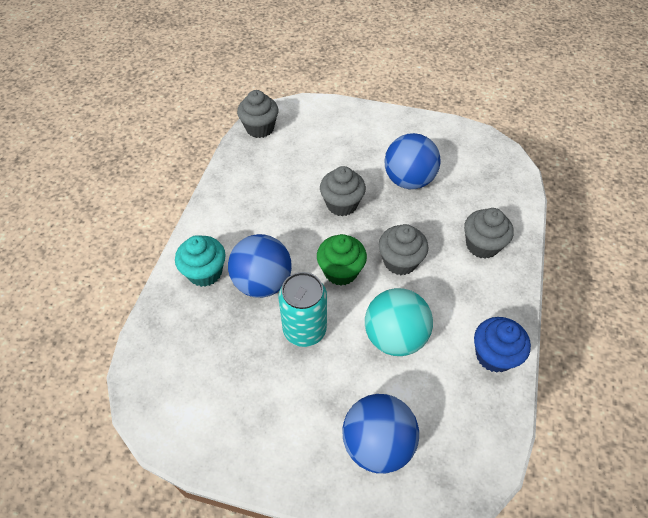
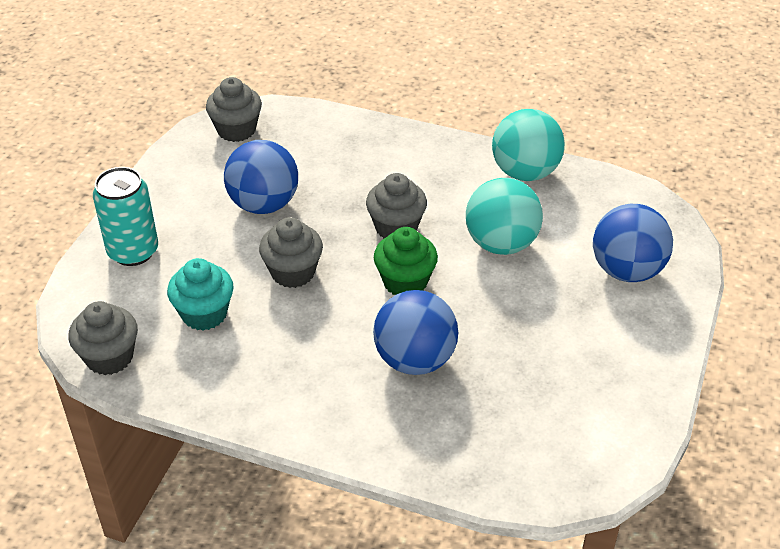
camera: 85 degrees left, 10 degrees down
turquoise cupcake [175,235,226,287] -> turquoise cupcake moved to [167,258,234,331]
turquoise can [278,272,327,347] -> turquoise can moved to [93,167,158,266]
grey cupcake [464,208,514,259] -> grey cupcake moved to [206,77,262,142]
blue cupcake [474,317,531,373] -> turquoise ball [492,109,565,181]

